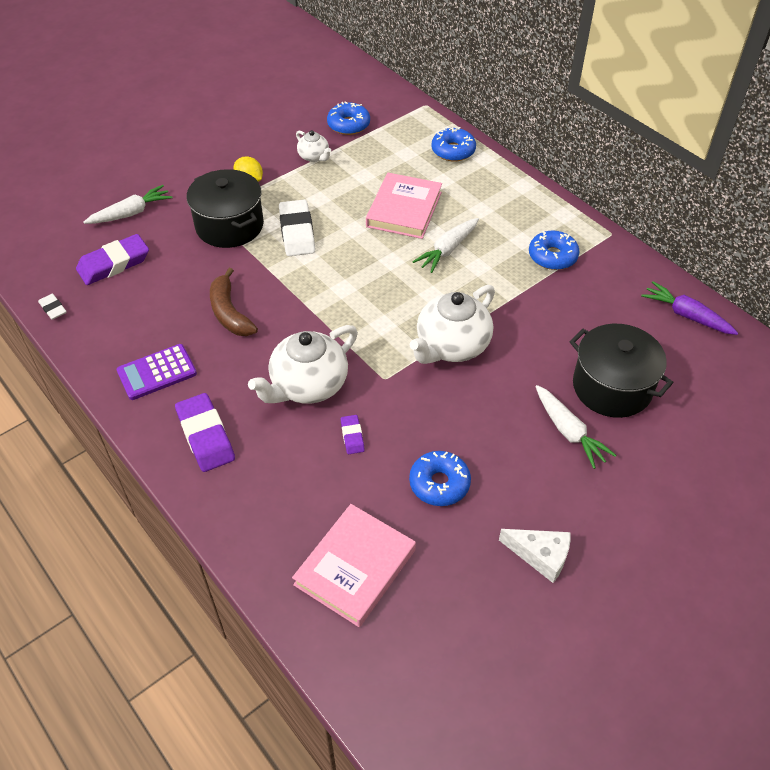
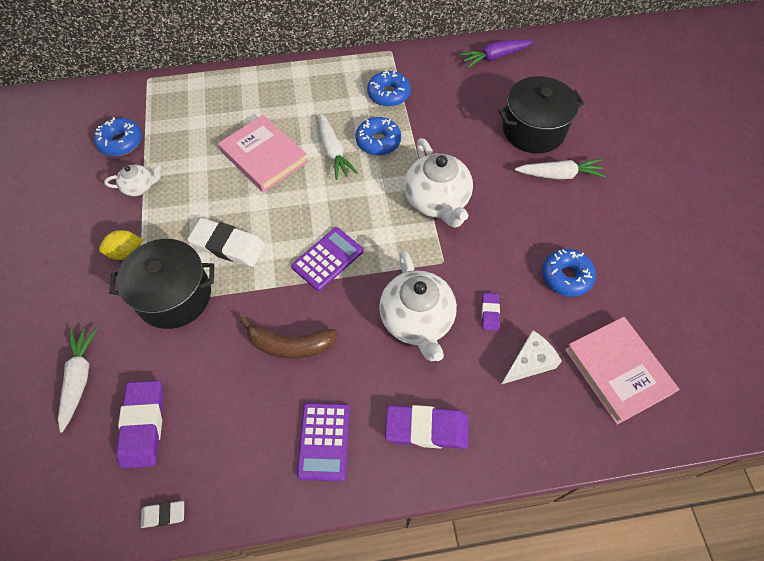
camera: 60 degrees left, 10 degrees up
purple eraser [341,415,365,454] -> purple eraser turned 75 degrees clockwise [482,293,500,331]
blue donut [432,127,476,162] -> blue donut moved to [356,117,401,155]
white cheese [499,529,570,583] -> white cheese moved to [502,330,562,384]
none -> purple calculator [292,227,363,291]

